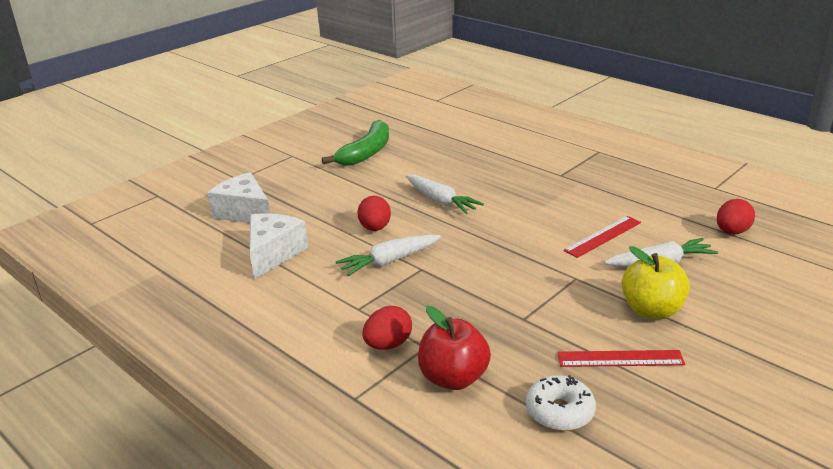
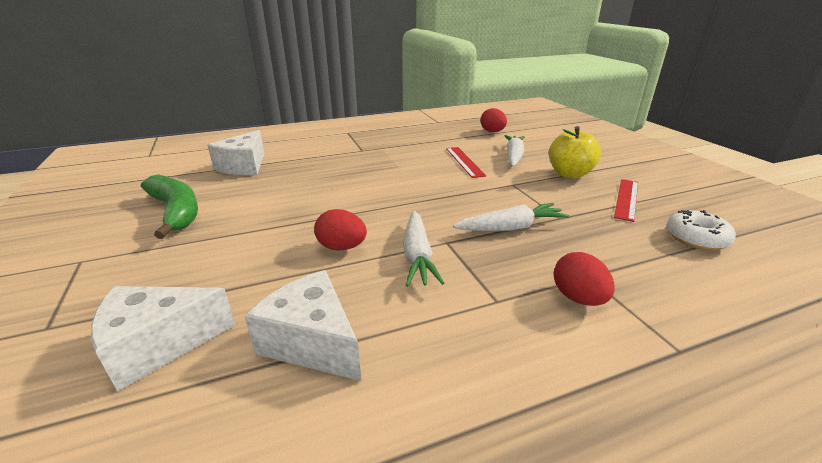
camera: 65 degrees left, 0 degrees up
white carrot [406,175,484,214] -> white carrot moved to [453,203,570,231]
red apple [418,306,491,390] -> none
none -> white cheese [207,130,264,175]

